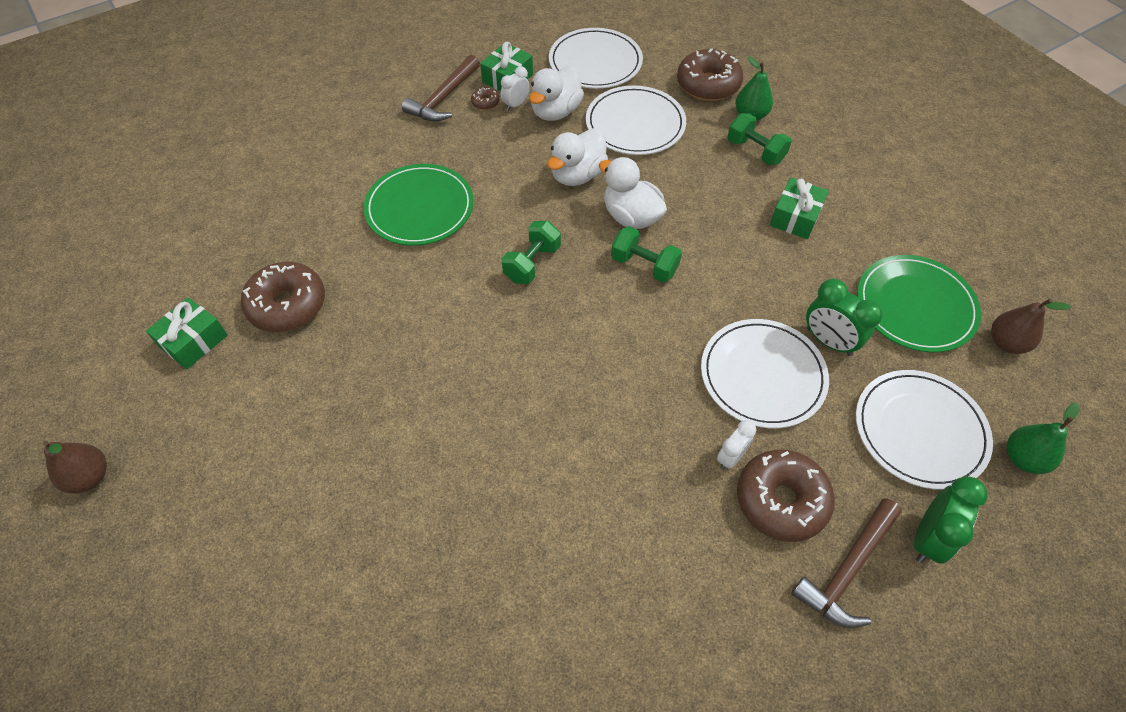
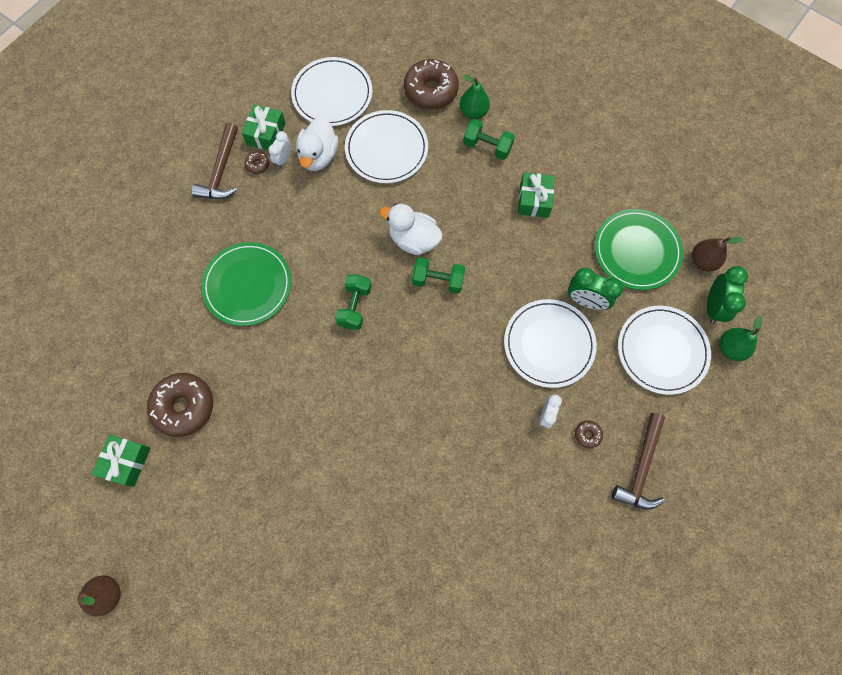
camera: 20 degrees left, 15 degrees up
white duck [547,128,608,186] -> none
brown donut [737,450,835,542] -> brown donut [575,420,603,448], size x0.43
green clock [914,476,988,564] -> green clock moved to [707,266,748,324]

